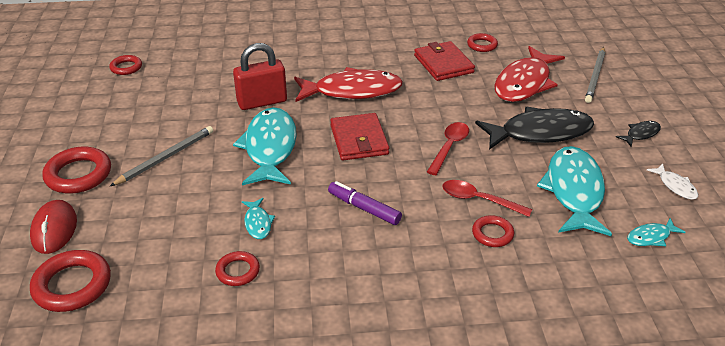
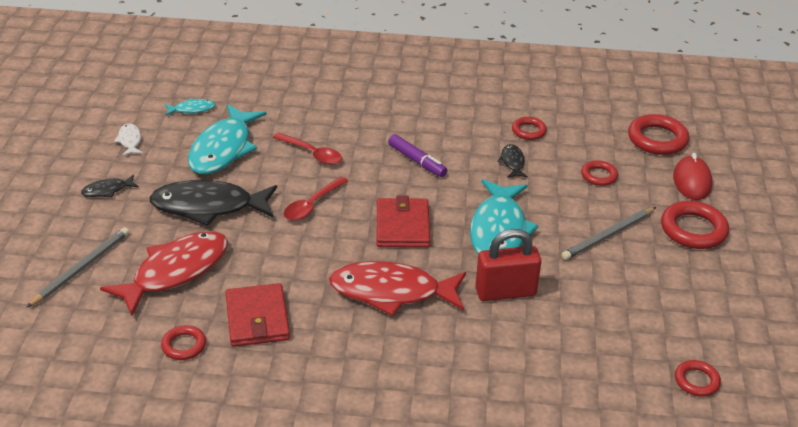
camera: 170 degrees left, 0 degrees up
turquoise fish [242,198,275,239] -> black fish [498,144,528,178]
red ring [472,215,514,247] -> red ring moved to [581,160,618,186]

